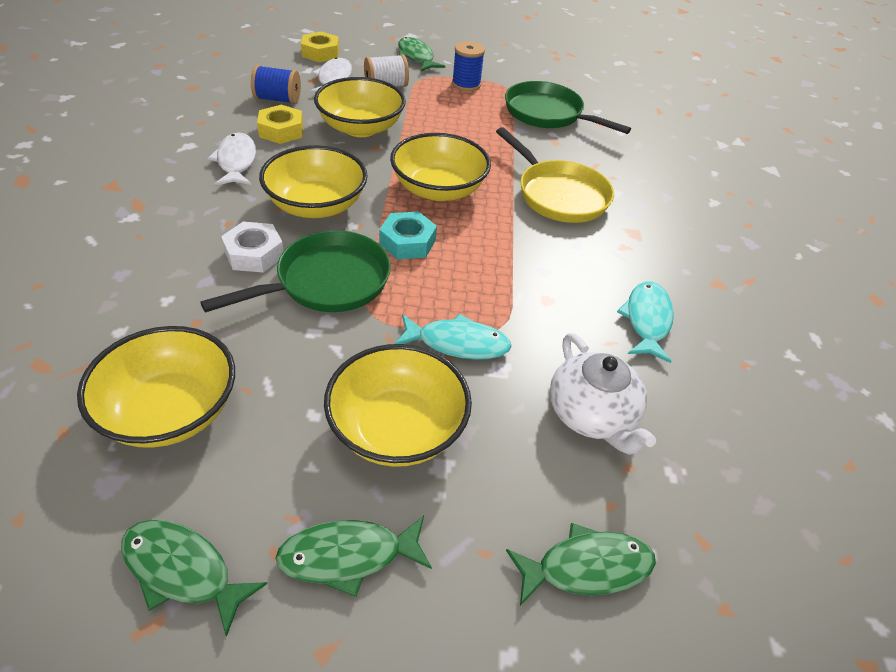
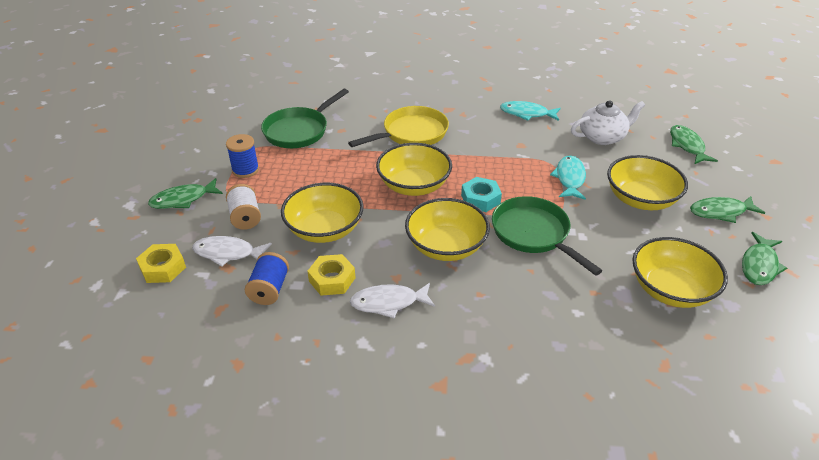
camera: 85 degrees left, 5 degrees down
white nut [221,222,284,273] -> none
green fish [275,516,432,597] -> green fish turned 90 degrees clockwise [690,196,765,223]

